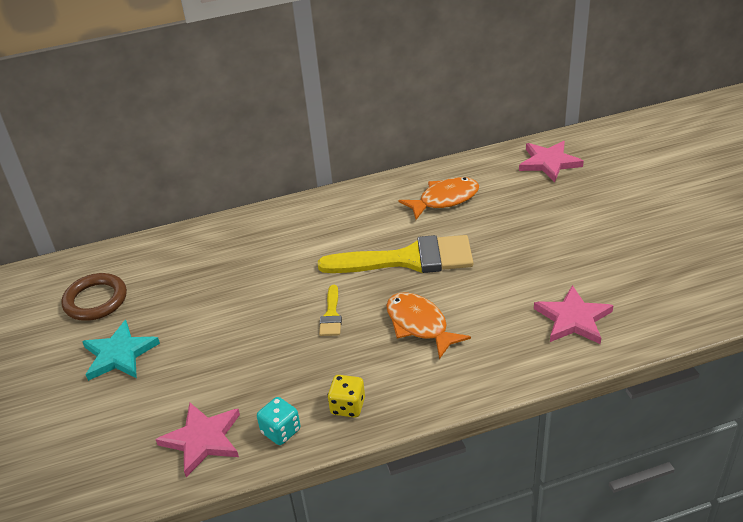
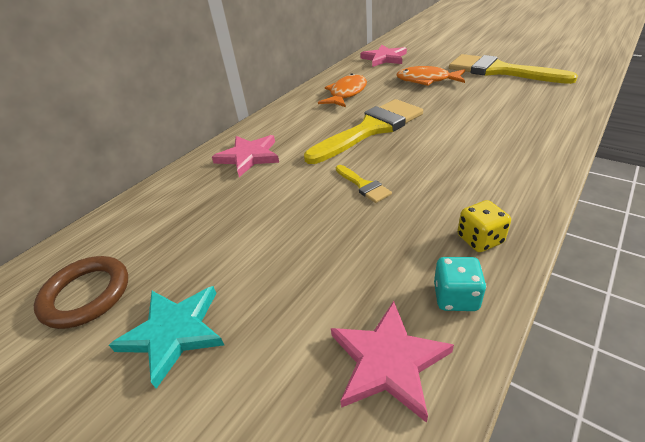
camera: 35 degrees left, 0 degrees up
orange fish [386,292,471,359] -> orange fish moved to [396,66,465,86]
pink star [534,285,614,344] -> pink star moved to [212,135,279,177]
none -> yellow brush [449,54,578,84]

